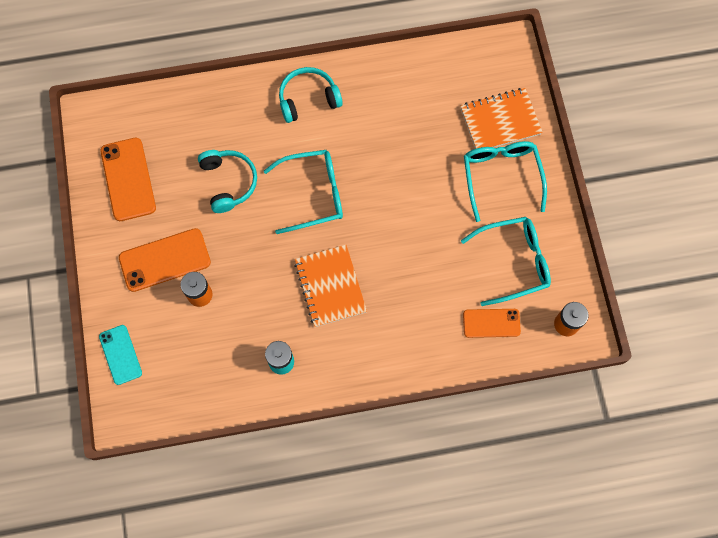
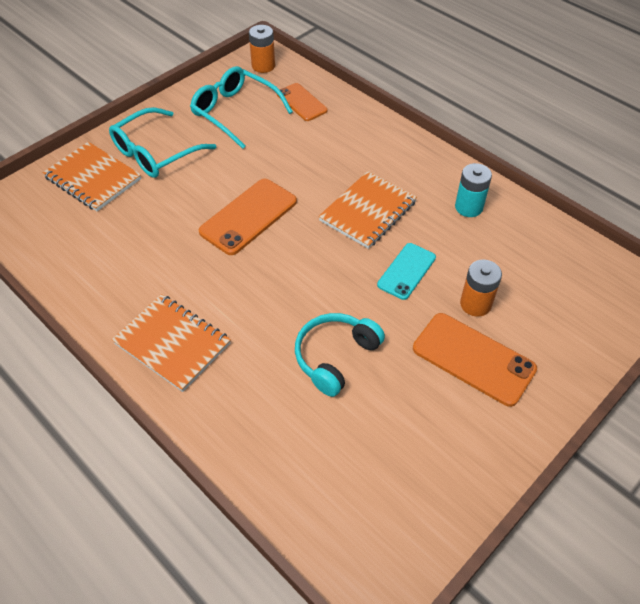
camera: 125 degrees left, 20 degrees down
turquoise phone [99,325,142,385] -> turquoise phone moved to [377,243,436,300]
orange phone [100,138,156,221] -> orange phone moved to [199,179,297,255]
turquoise glasses [264,150,343,234] -> none
turquoise headphones [279,67,343,123] -> orange notebook [112,294,231,392]

